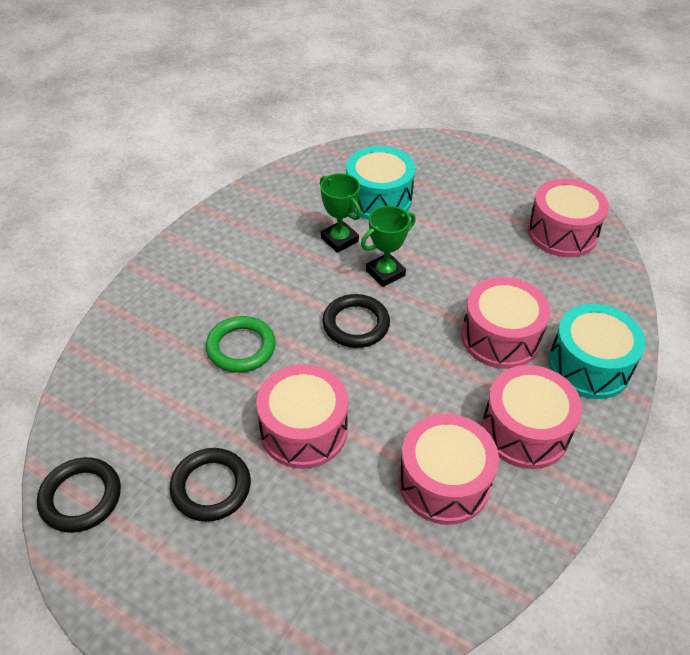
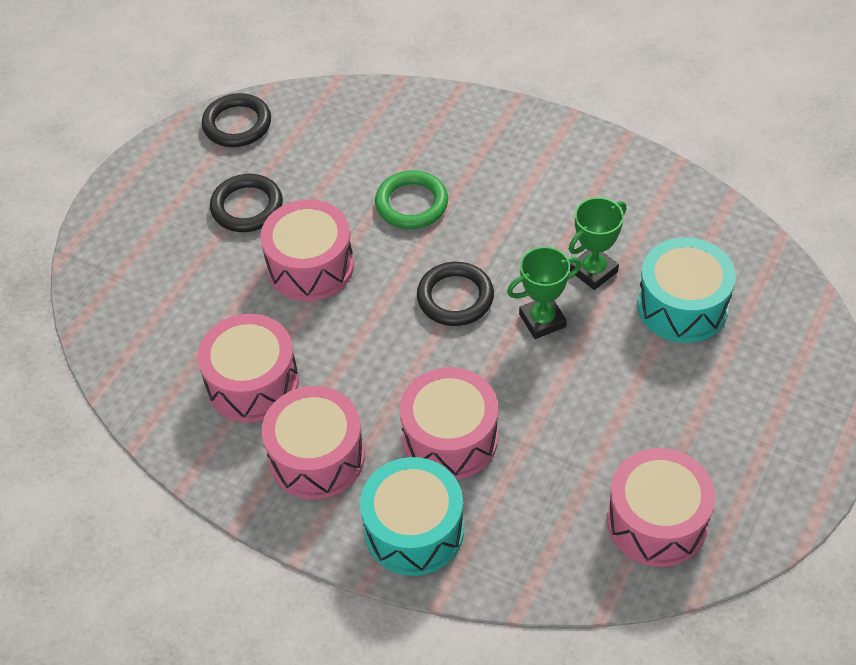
camera: 90 degrees right, 5 degrees up
green trophy [361,206,416,287] -> green trophy turned 75 degrees counterclockwise [507,247,582,339]

